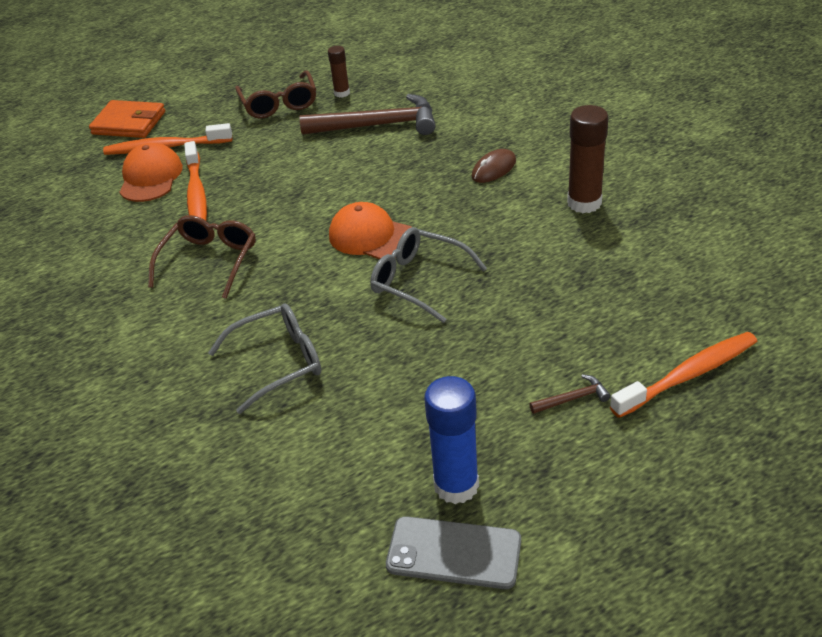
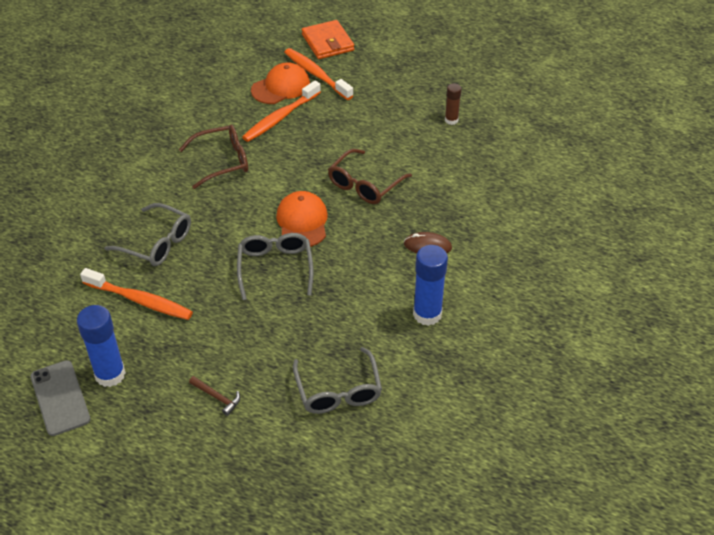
camera: 50 degrees right, 5 degrees up
brown glasses [235,70,316,118] -> brown glasses moved to [328,149,412,204]
brown hammer [300,94,436,135] -> none
brown glue stick [567,105,608,213] -> blue glue stick [413,245,448,326]
orange toothbrush [610,332,757,418] -> orange toothbrush moved to [80,268,193,320]
none -> grey glasses [293,347,382,414]

